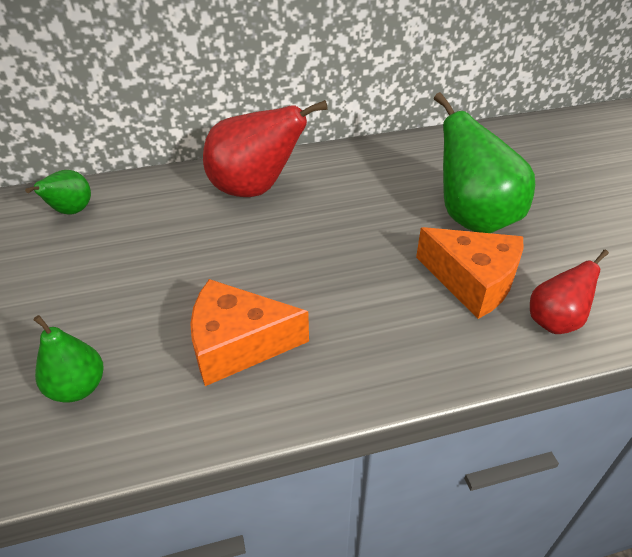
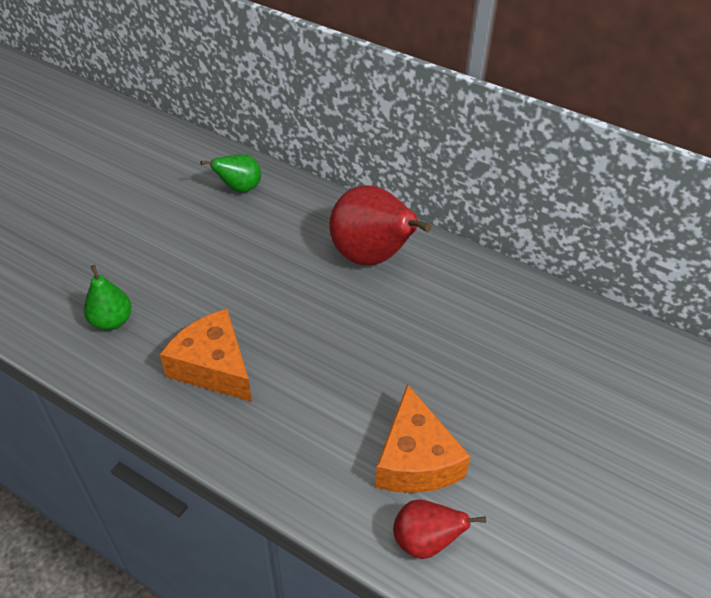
camera: 45 degrees right, 5 degrees up
green pear [434,92,535,233] -> none

